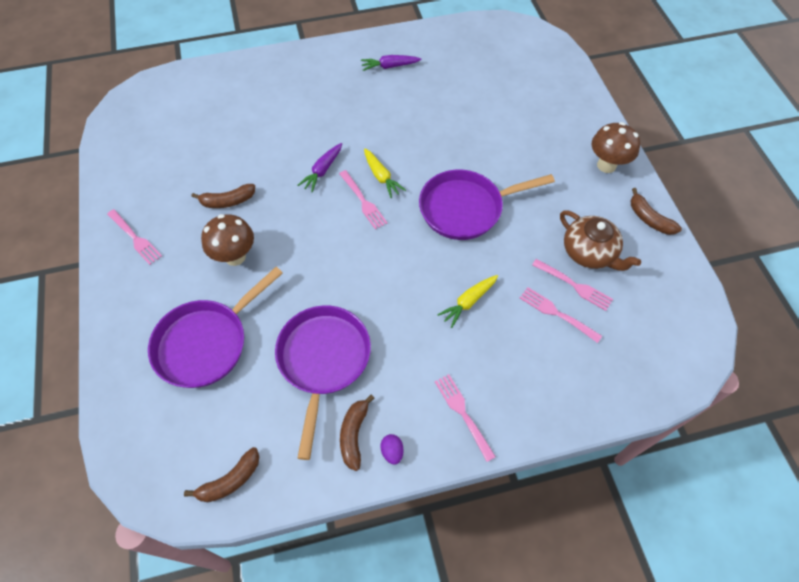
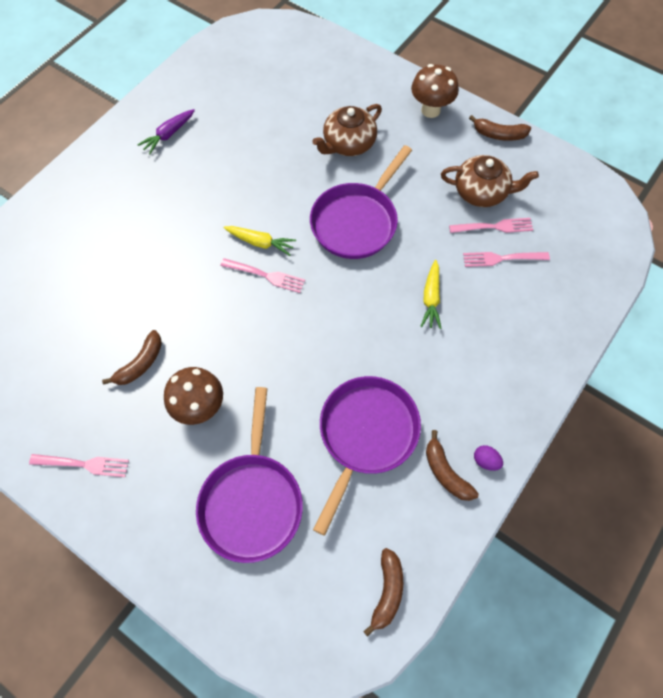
camera: 40 degrees left, 5 degrees up
purple pan [275,306,371,460] -> purple pan turned 60 degrees clockwise [313,376,421,536]
purple carrot [298,143,342,193] -> none
pink fork [435,374,496,462] -> none
none -> brown teapot [312,104,382,156]

